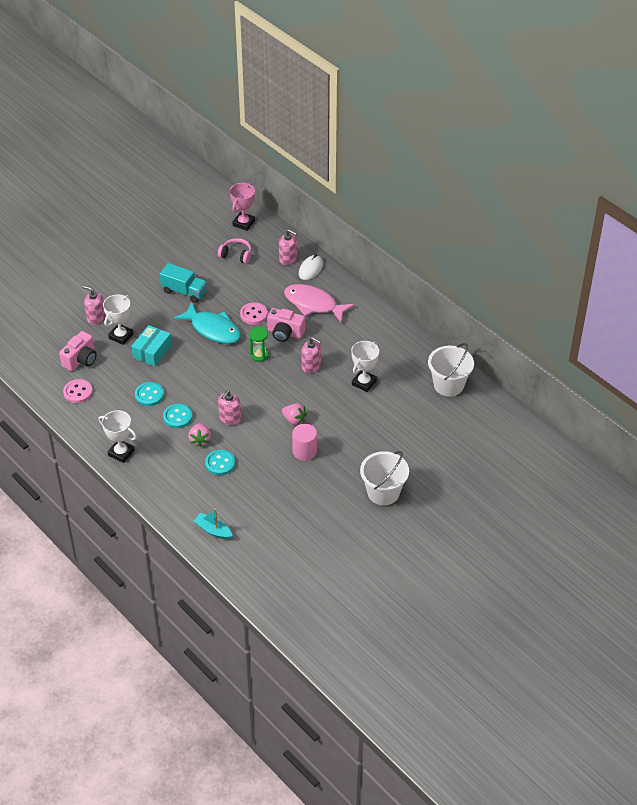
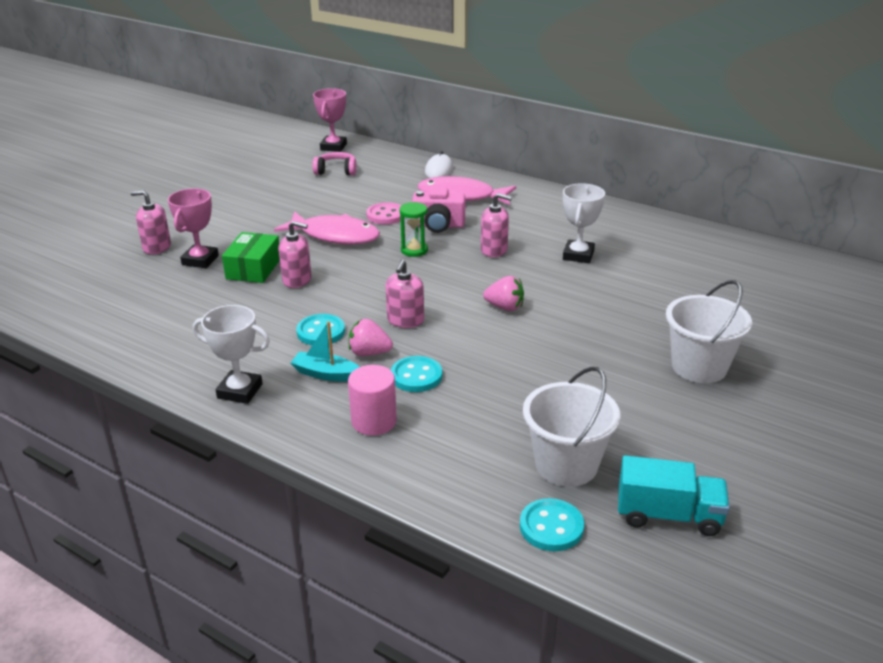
camera: 15 degrees left, 15 degrees down
pink camera [59,331,97,371] -> none
pink button [63,379,93,403] -> none
white trophy [103,294,133,345] -> pink trophy [168,188,219,268]
turquoise box [131,325,172,366] -> green box [222,232,280,283]
turquoise button [135,382,164,406] -> turquoise button moved to [520,498,584,551]
turquoise truck [160,263,207,303] -> turquoise truck moved to [618,455,730,536]
turquoise fish [173,302,241,344] -> pink fish [274,211,380,244]
pink strawberry [188,423,211,447] -> pink strawberry turned 120 degrees clockwise [349,319,393,356]
turquoise boat [194,509,233,540] -> turquoise boat moved to [291,321,359,381]
pink soap dispenser [279,229,297,265] -> pink soap dispenser moved to [278,221,312,288]
pink cylinder [292,424,317,461] -> pink cylinder moved to [348,365,397,436]
white bucket [428,343,474,397] -> white bucket moved to [523,367,620,487]

